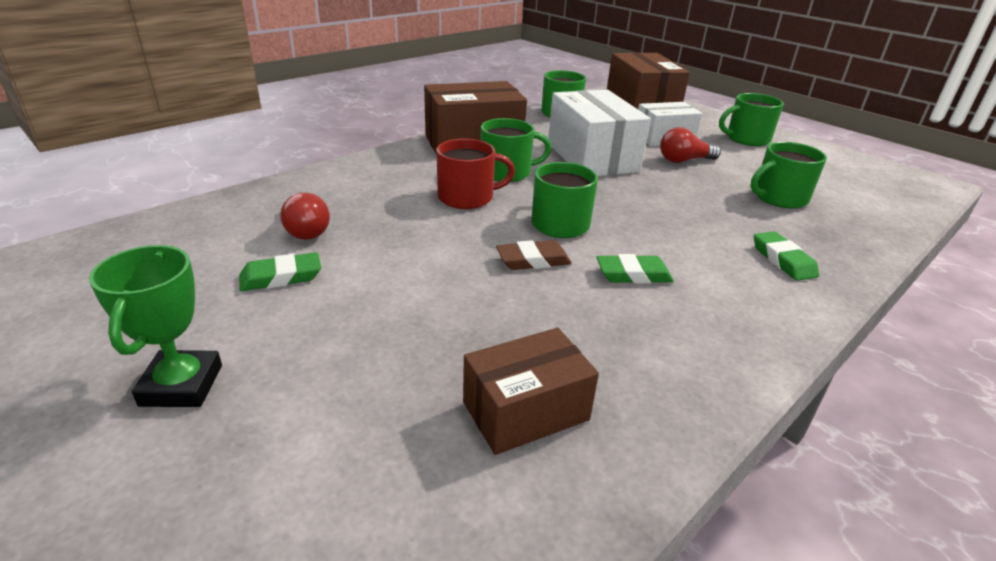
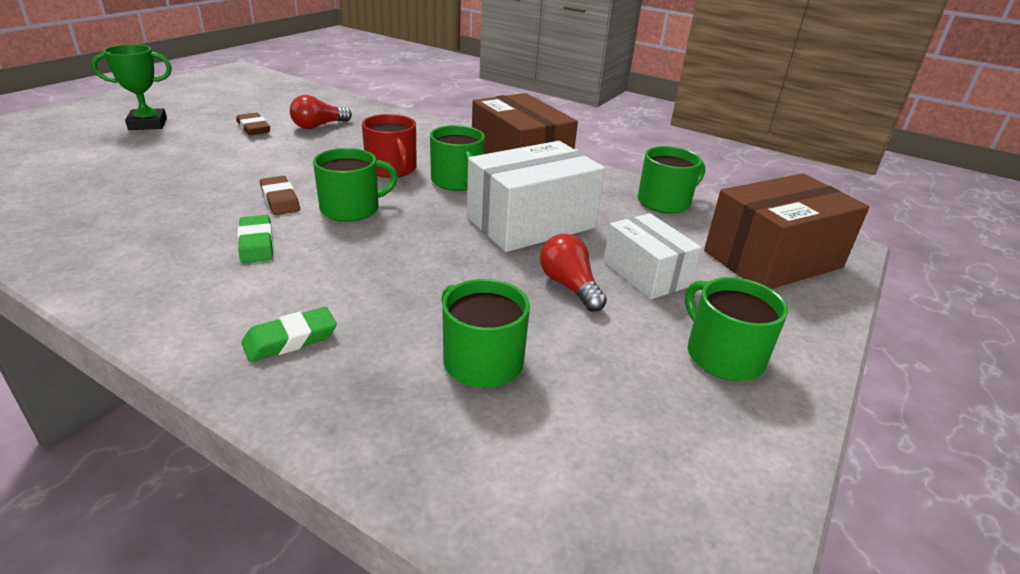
camera: 75 degrees right, 0 degrees up
green eraser [239,252,321,291] -> brown eraser [236,113,270,135]
brown box [463,328,599,455] -> none

